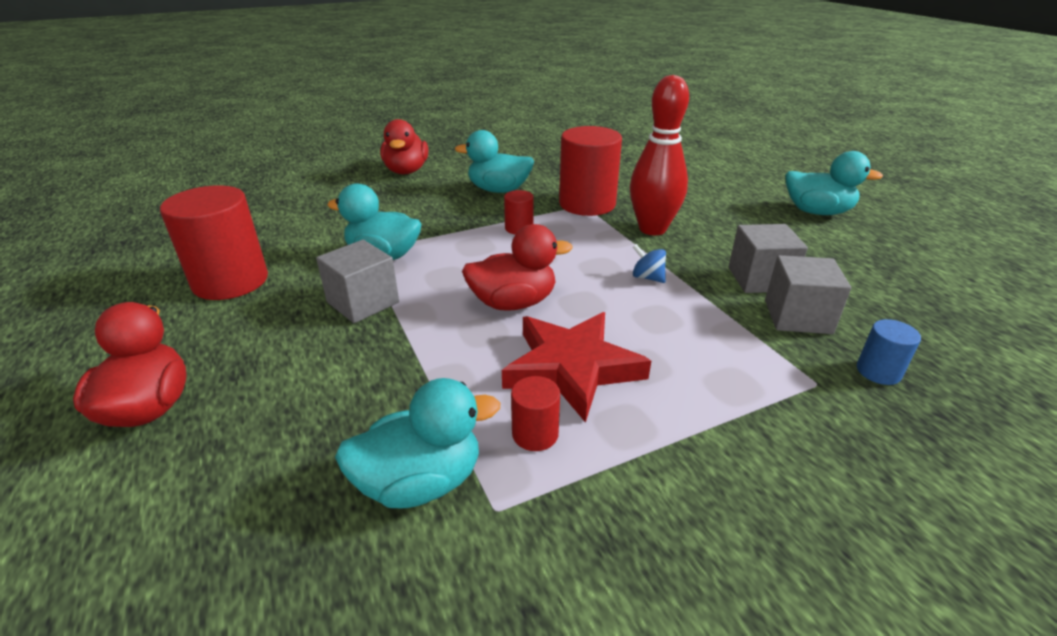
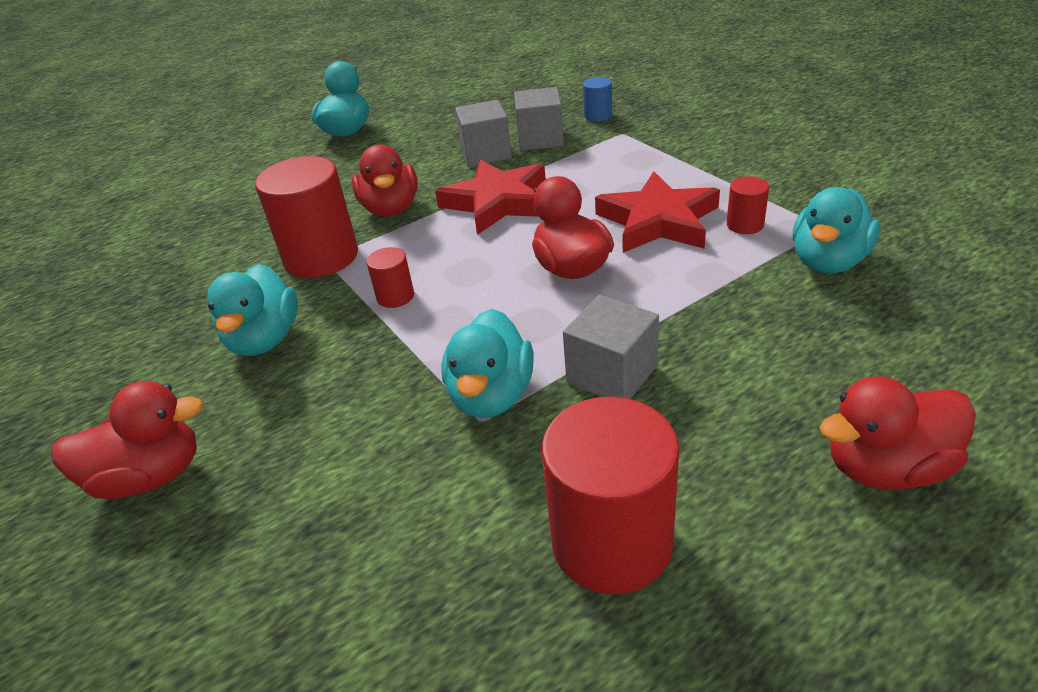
camera: 95 degrees left, 5 degrees up
turquoise duck [335,378,500,508] -> turquoise duck turned 120 degrees counterclockwise [793,187,880,273]
red bowling pin [630,75,689,235] -> red duck [352,145,418,216]
blue spinning top [633,244,666,283] -> red star [435,160,546,235]

